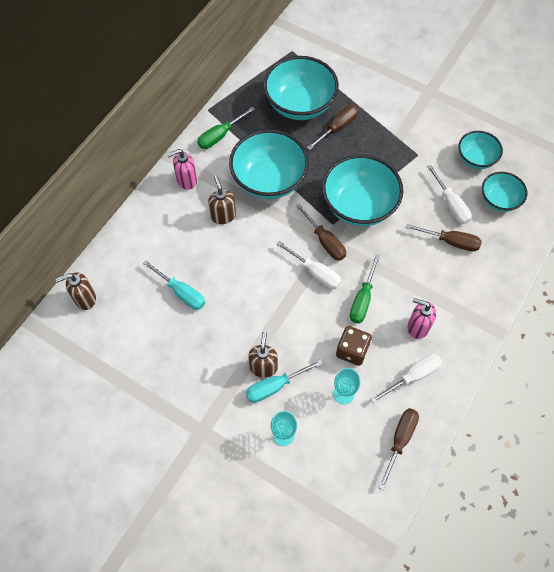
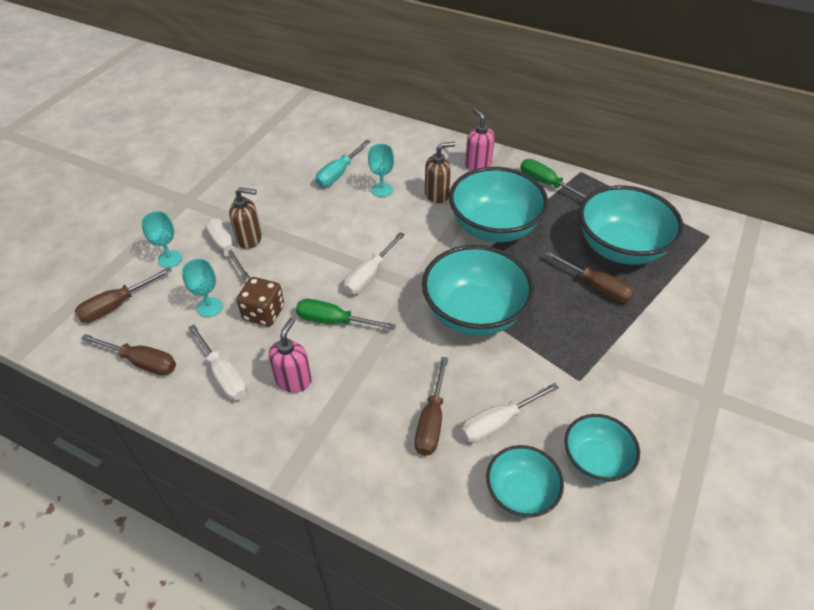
camera: 85 degrees right, 15 degrees down
brown soap dispenser [55,272,96,310] -> none
turquoise screwdriver [246,359,323,403] -> white screwdriver [206,218,250,280]
brown screwdriver [296,203,346,261] -> brown screwdriver moved to [75,267,172,323]
none -> turquoise goblet [368,144,394,197]

